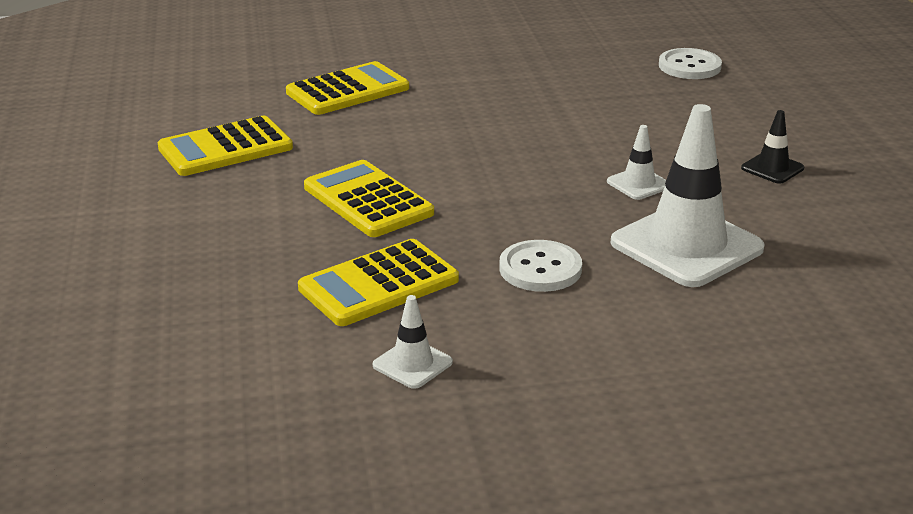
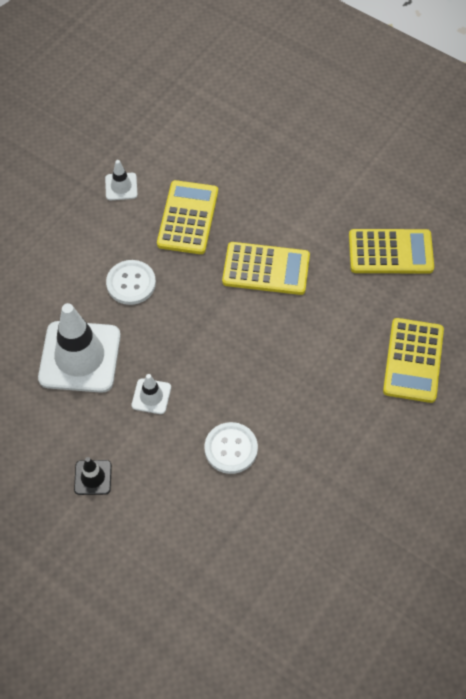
camera: 135 degrees right, 30 degrees up
yellow calculator [158,116,293,176] -> yellow calculator turned 75 degrees clockwise [349,229,434,273]
white button [659,48,722,79] -> white button moved to [204,422,258,474]

